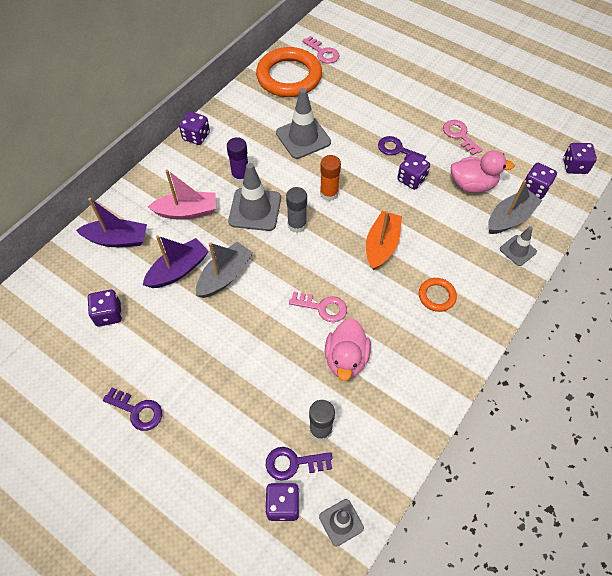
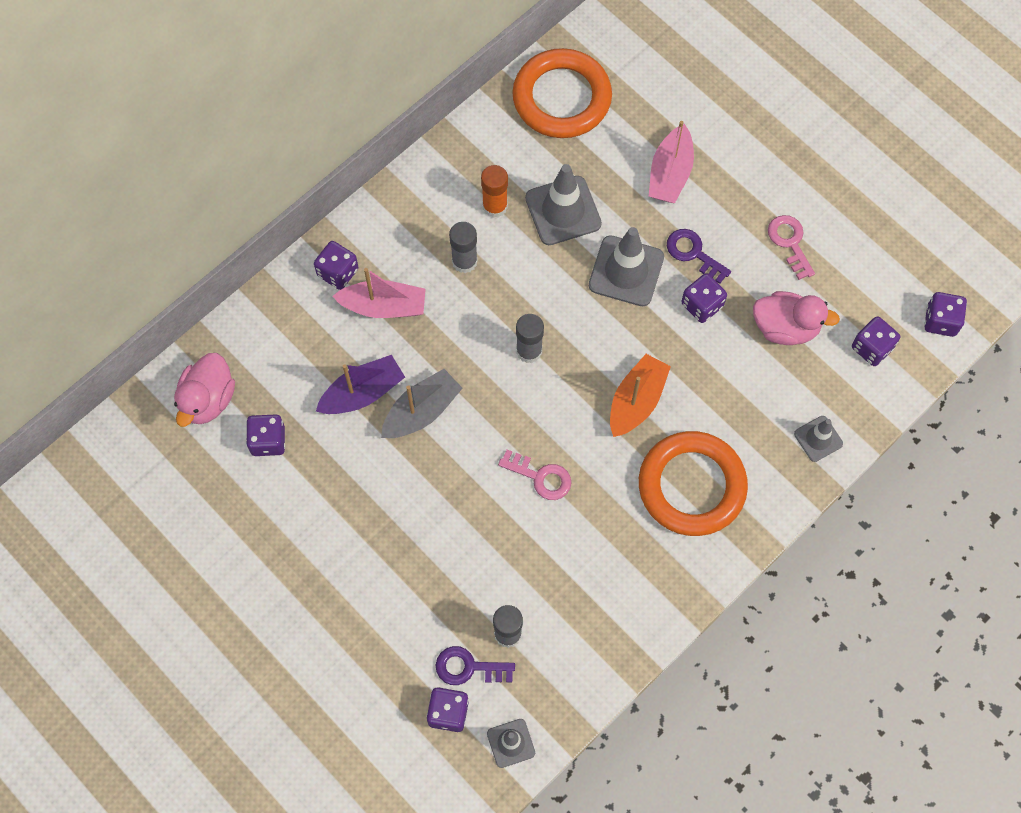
camera: 10 degrees right, 10 degrees up
purple boat [76,198,147,247] -> none
purple key [103,388,162,431] -> none
purple dice [179,111,210,145] -> purple dice moved to [314,241,359,290]
purple glue stick [227,137,248,183] -> grey glue stick [449,222,478,273]
grey traffic cone [228,163,281,231] -> grey traffic cone moved to [589,227,664,306]
pink key [302,36,339,63] -> none
orange glue stick [320,155,341,201] -> orange glue stick moved to [481,165,508,218]
pink duck [325,318,371,381] -> pink duck moved to [174,353,235,427]
orange ring [419,278,457,312] -> orange ring [639,431,748,536], size x2.19
grey boat [488,180,542,234] -> none
none -> pink boat [649,121,694,203]

